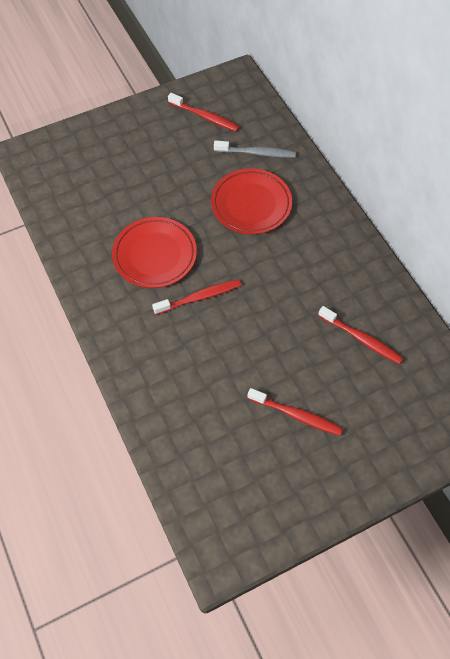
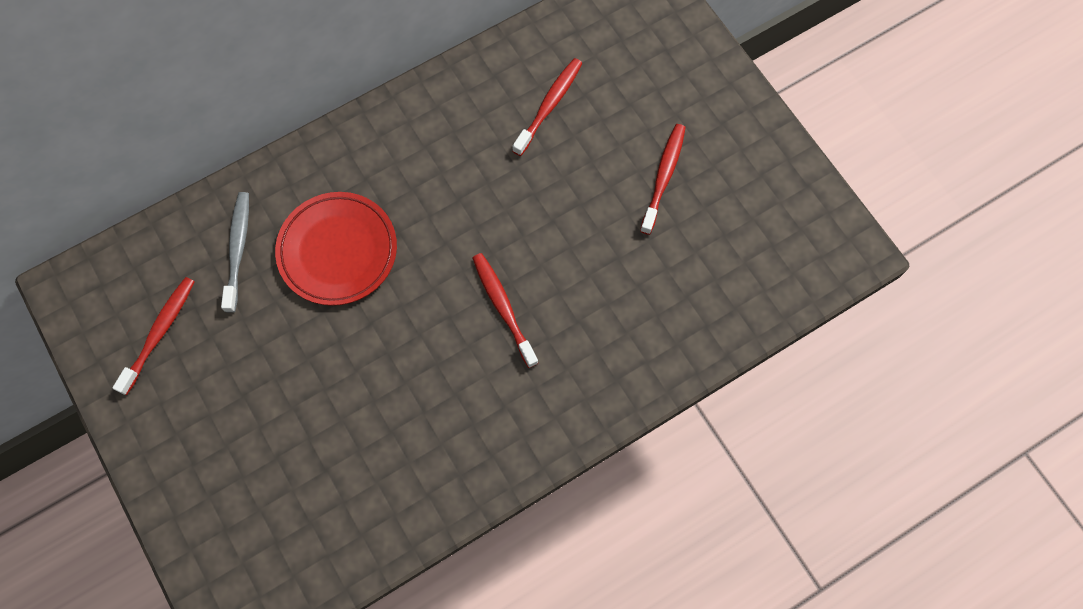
camera: 95 degrees left, 10 degrees up
red plate [112,217,197,288] -> none

